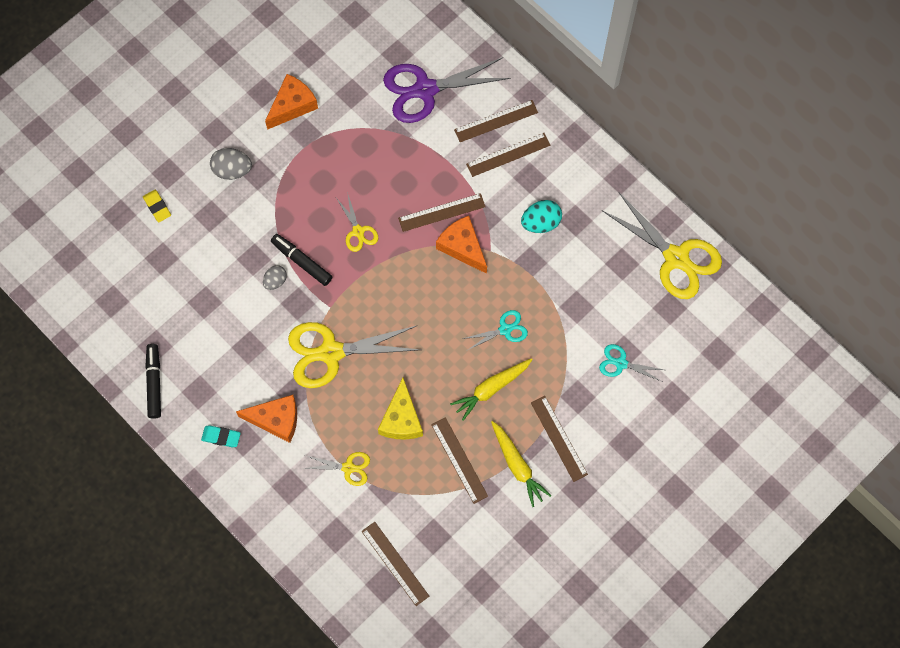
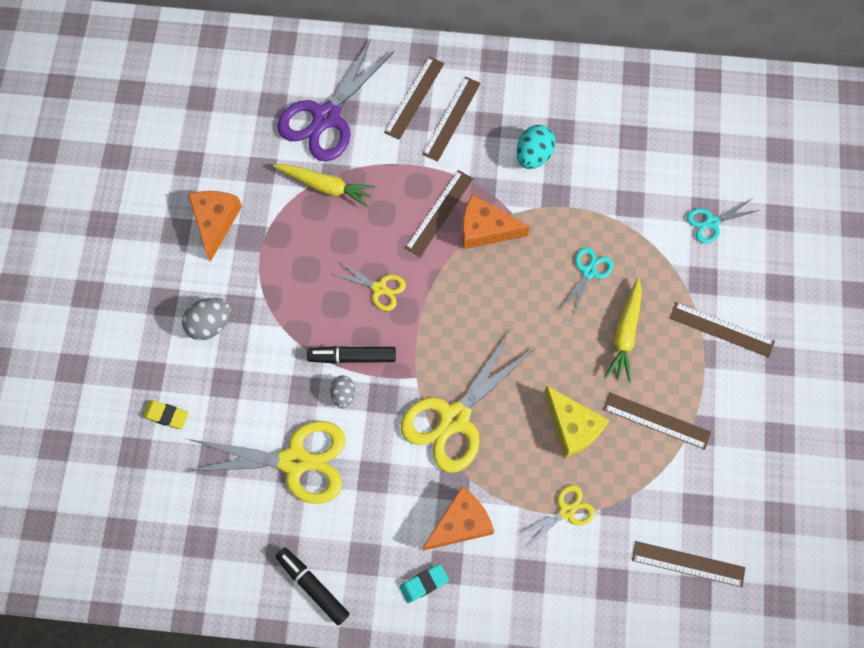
camera: 40 degrees left, 0 degrees up
yellow carrot [491,421,551,507] -> yellow carrot moved to [273,164,375,207]
yellow scissors [602,193,722,299] -> yellow scissors moved to [184,421,345,504]

